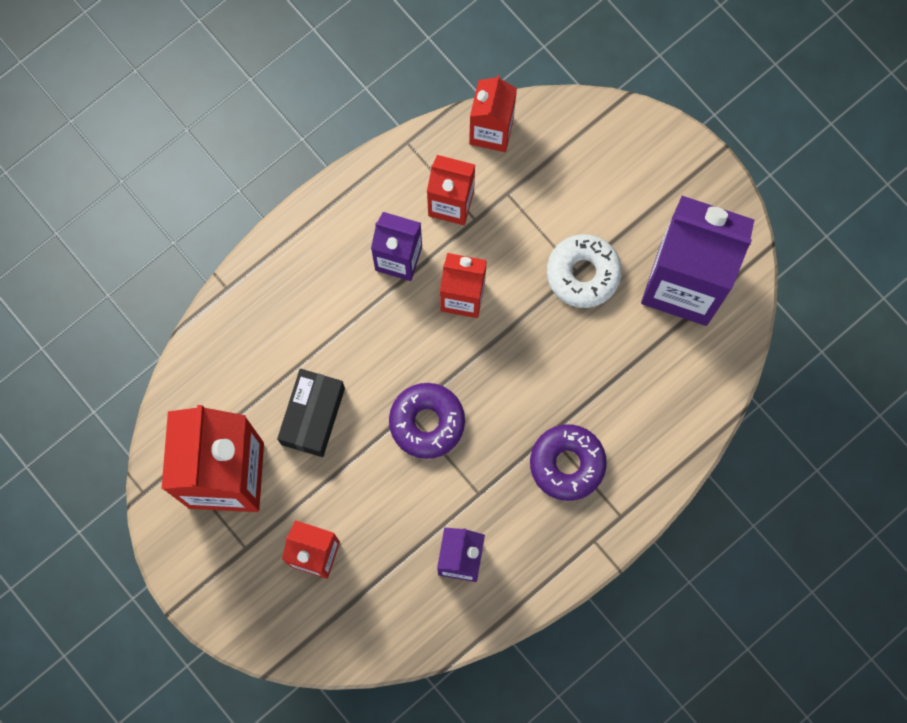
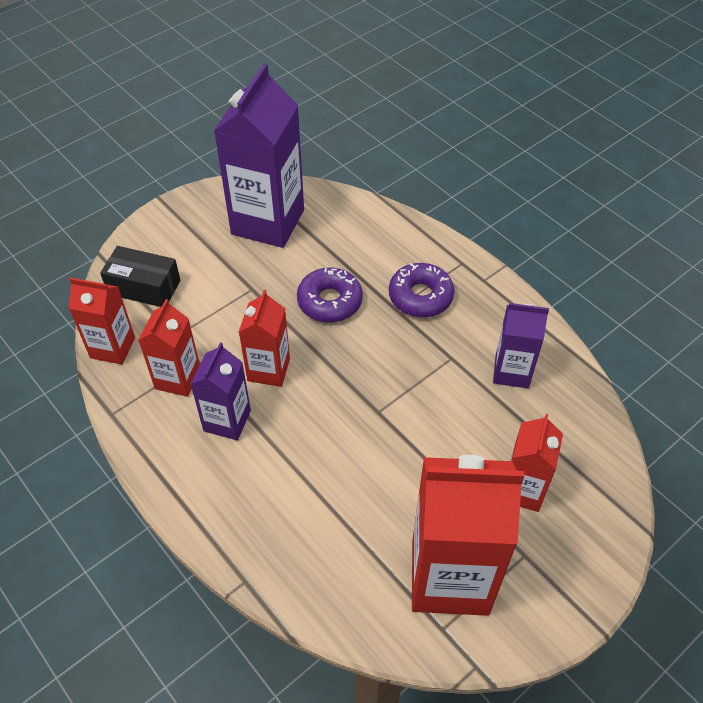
camera: 90 degrees left, 25 degrees down
black box [277,369,345,457] -> black box moved to [100,246,181,307]
purple donut [389,383,465,459] -> purple donut moved to [297,267,363,323]
white donut [547,234,622,308] -> none

